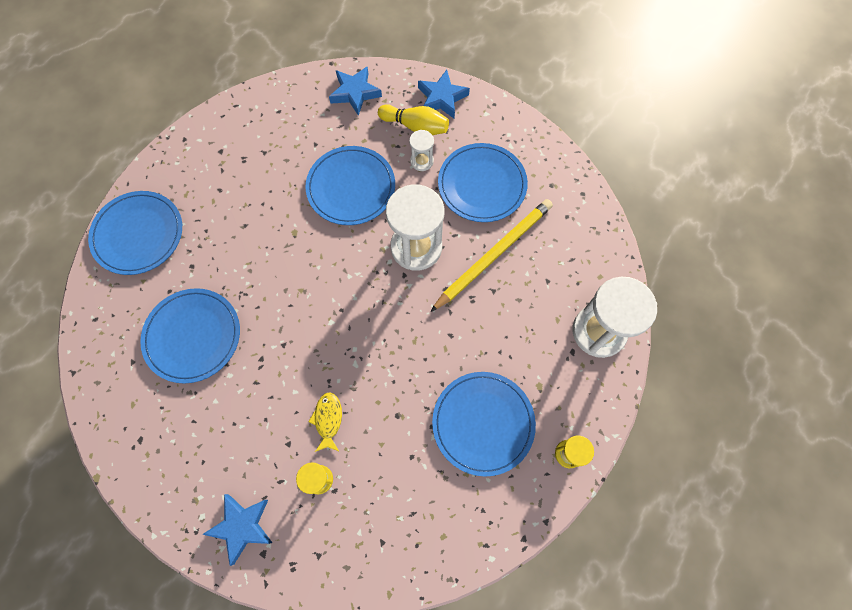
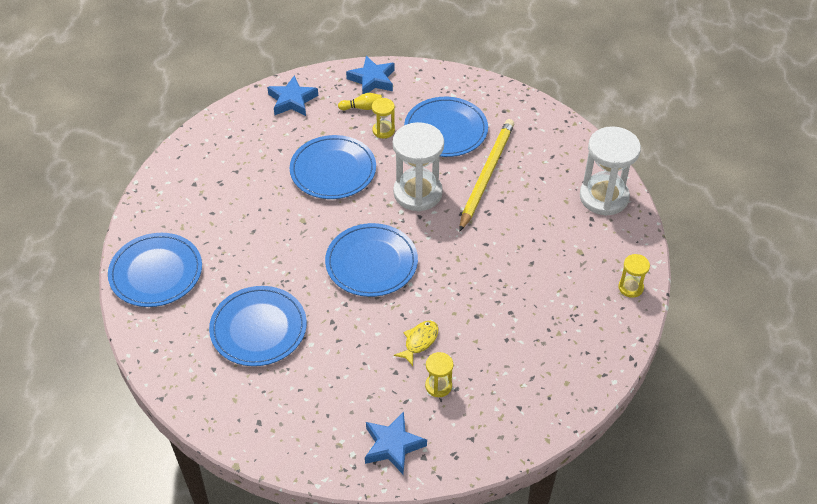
camera: 25 degrees left, 20 degrees down
yellow fish [308,392,342,452] -> yellow fish turned 60 degrees clockwise [394,321,438,366]
yellow bowling pin [378,104,449,135] -> yellow bowling pin [338,93,382,110], size x0.64
white hourglass [409,130,434,171] -> yellow hourglass [372,98,395,138]
blue plate [432,372,536,477] -> blue plate moved to [325,223,418,297]

